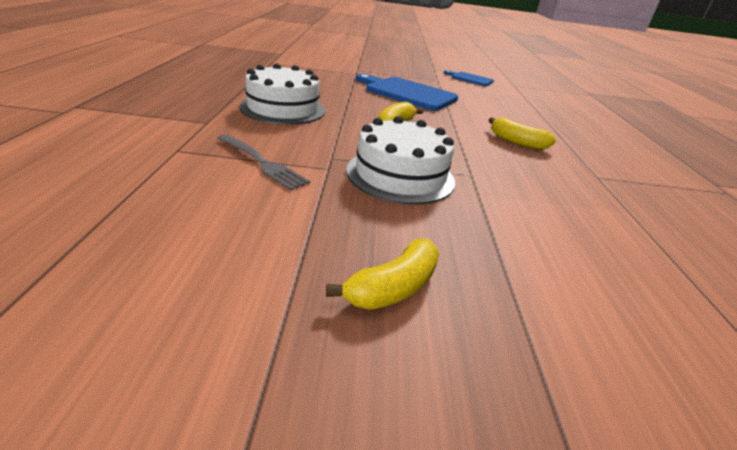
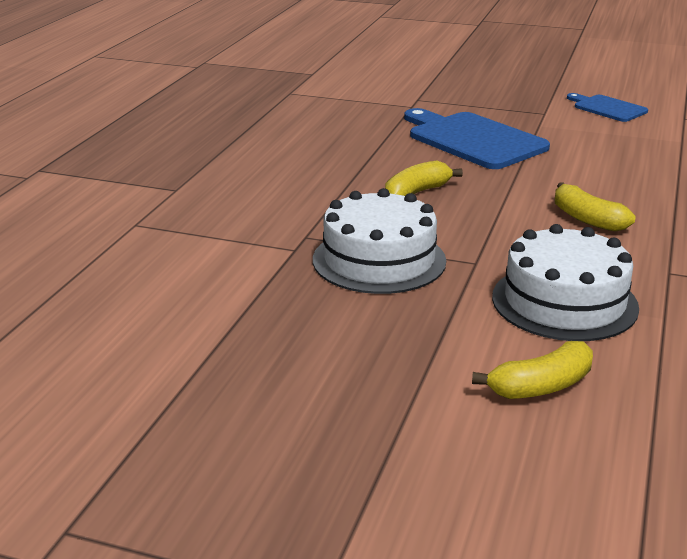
camera: 20 degrees right, 5 degrees down
grey fork [218,135,310,190] -> none
white cake [239,63,325,124] -> white cake moved to [492,224,639,341]
yellow banana [326,239,439,310] -> yellow banana moved to [472,341,593,399]

